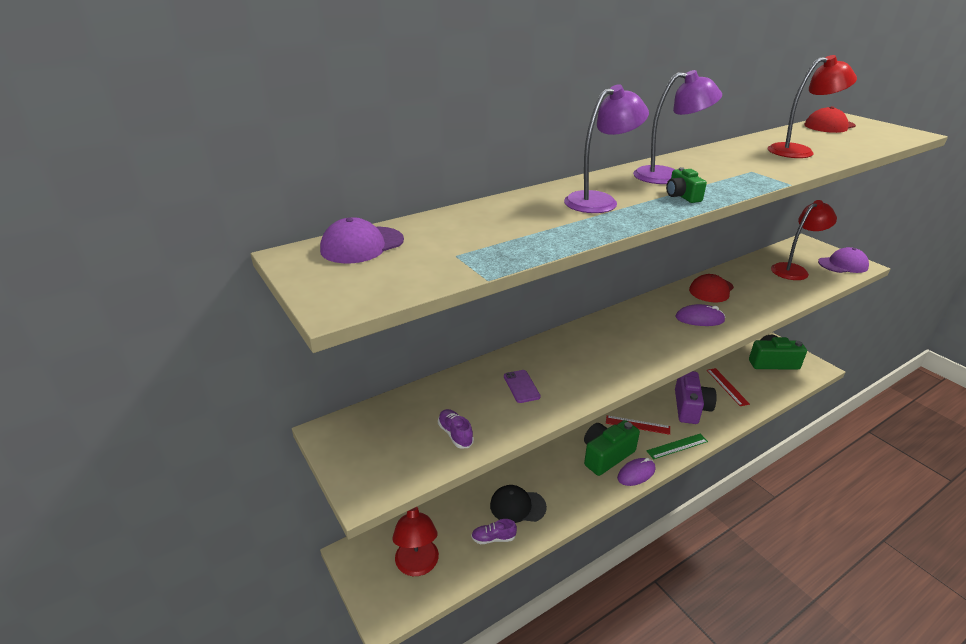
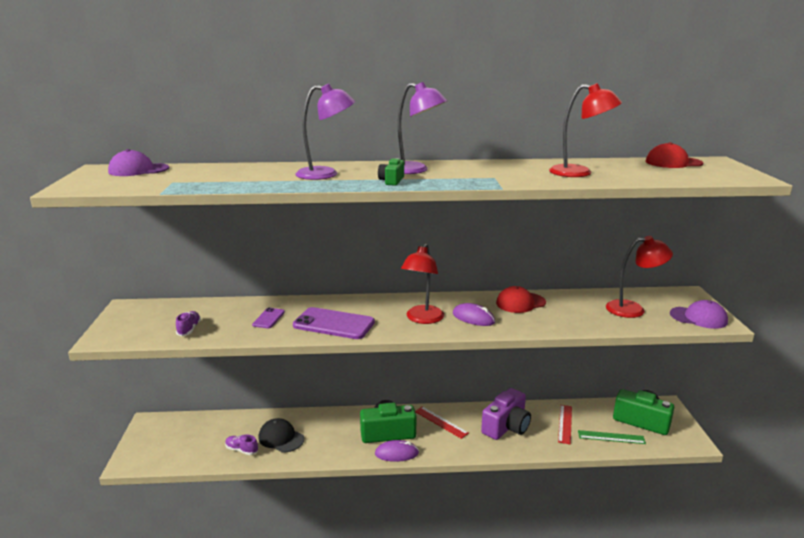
camera: 30 degrees right, 10 degrees down
red lamp [392,507,439,576] -> red lamp moved to [401,243,444,324]
green ruler [646,434,708,459] -> green ruler moved to [578,430,646,444]
none -> purple phone [293,307,375,339]

